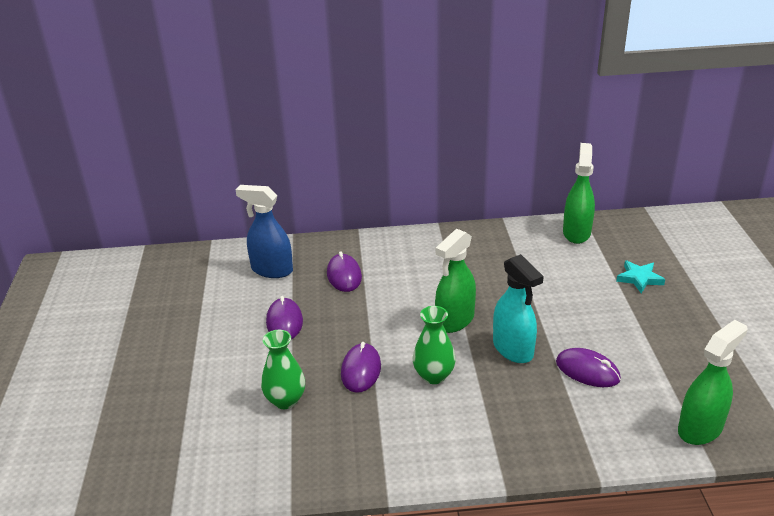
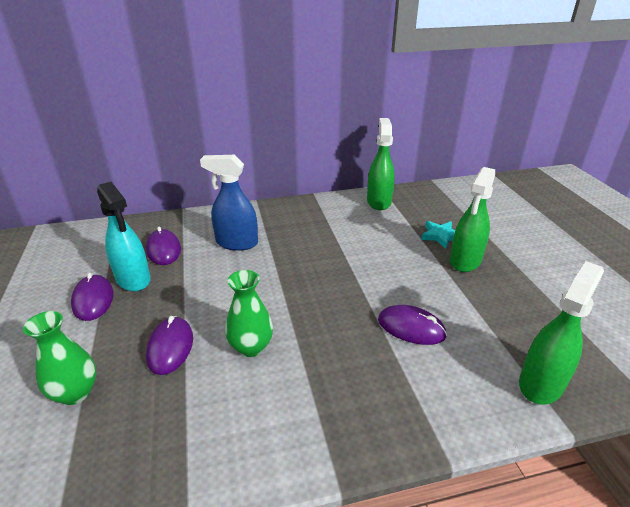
camera: 10 degrees left, 0 degrees up
blue spray bottle [236,185,293,278] -> blue spray bottle moved to [200,155,258,251]
green spray bottle [435,229,476,333] -> green spray bottle moved to [450,167,495,272]
turquoise spray bottle [493,254,544,363] -> turquoise spray bottle moved to [97,182,151,291]

